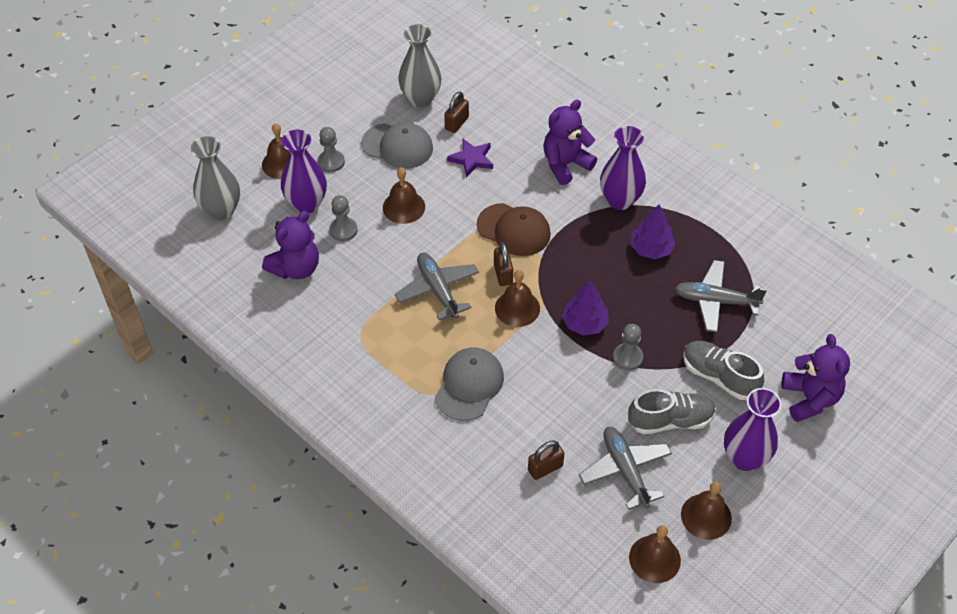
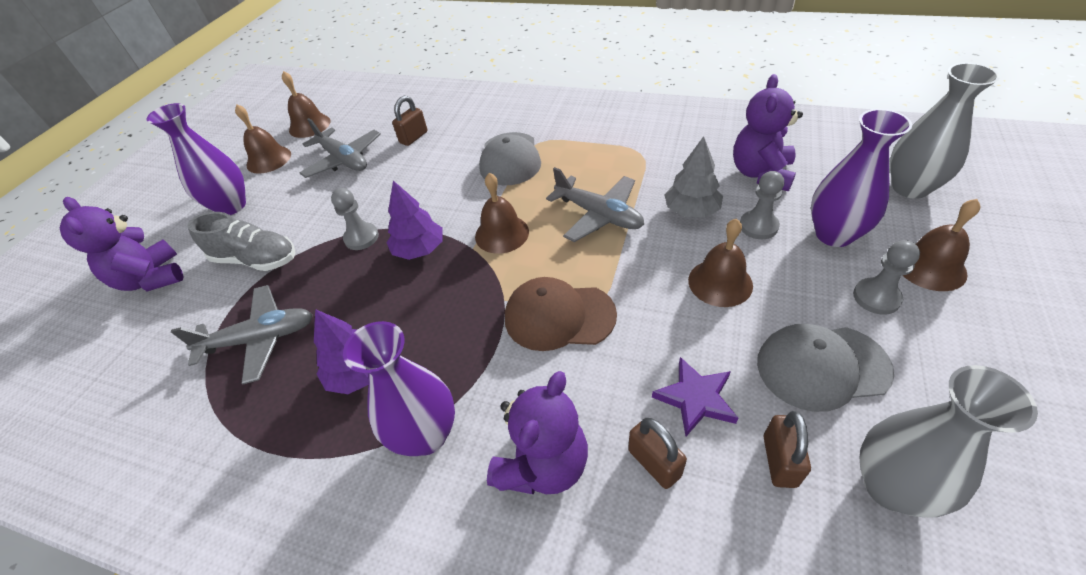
camera: 160 degrees right, 5 degrees down
brown padlock [494,242,513,286] -> brown padlock moved to [628,418,687,489]
grey shoe [628,389,716,434] -> none
none -> grey tree [664,136,723,218]

